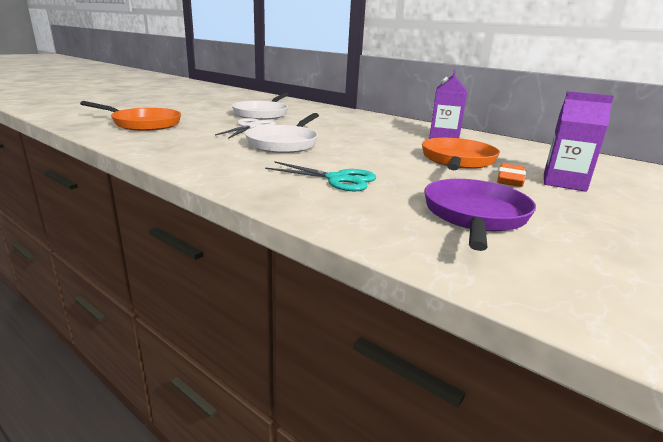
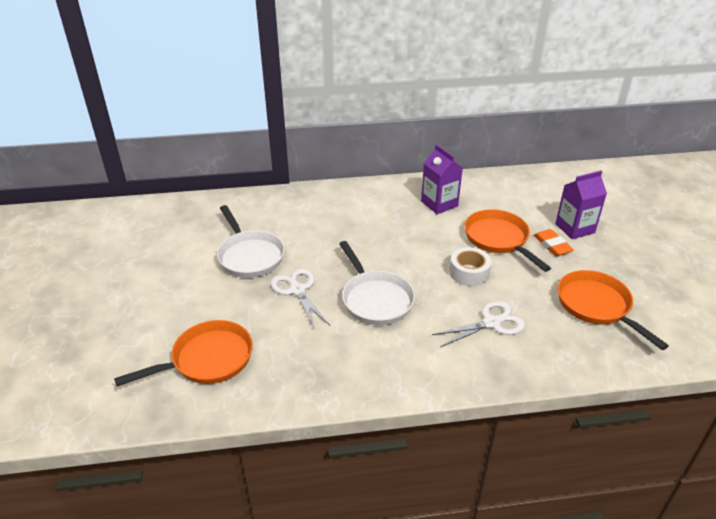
camera: 45 degrees left, 15 degrees up
turquoise scissors [265,161,376,191] -> white scissors [432,301,525,347]
purple pan [424,179,536,251] -> orange pan [558,270,669,350]
none -> white tape [449,247,492,286]

